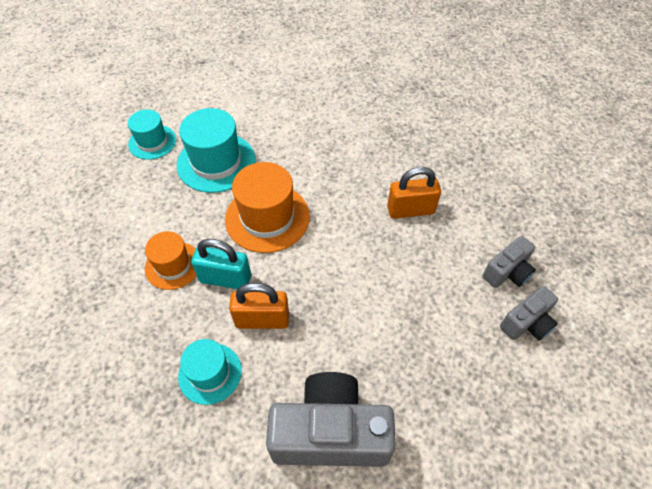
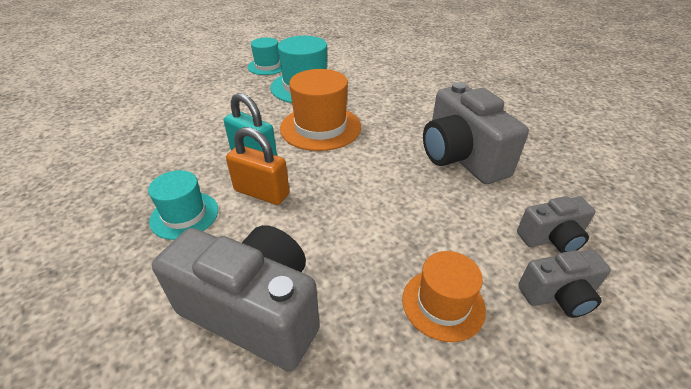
camera: 25 degrees right, 15 degrees down
orange hat [145,231,196,290] -> orange hat moved to [402,251,486,342]
orange padlock [387,167,441,219] -> grey camera [423,82,529,184]

